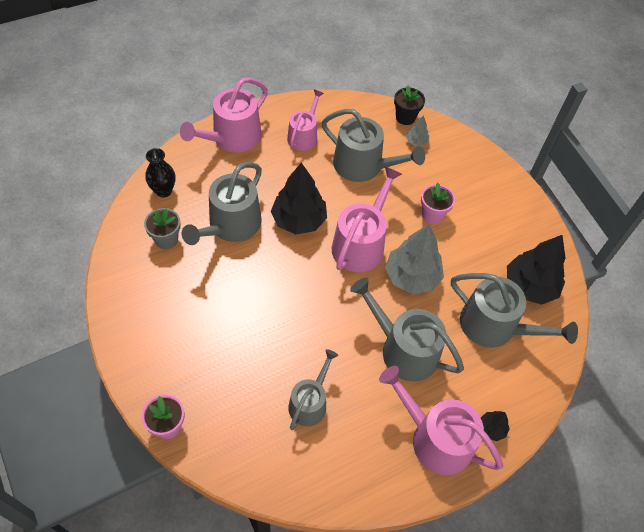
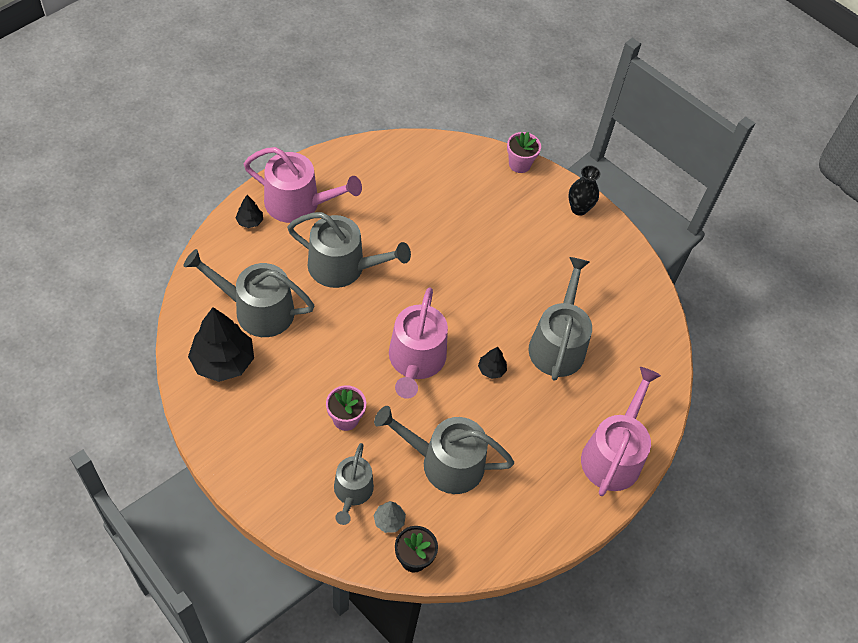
camera: 160 degrees right, 0 degrees up
grey flower pot [144,208,181,249] -> none
black vase [145,148,175,197] -> black vase moved to [569,165,600,216]
black tree [271,163,327,234] -> black tree [478,347,507,379], size x0.46
pink watering can [287,90,324,151] -> none
grey watering can [288,349,338,430] -> grey watering can moved to [334,443,374,525]
grey tree [385,224,444,294] -> none

